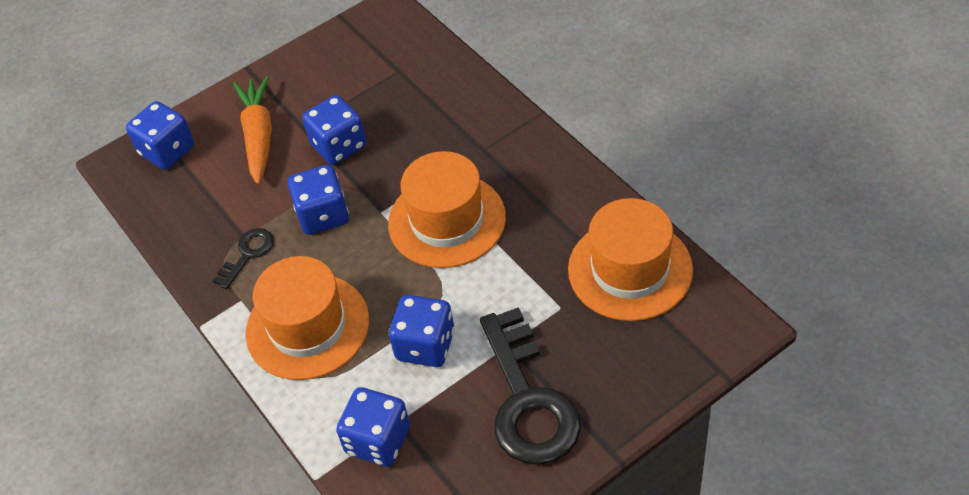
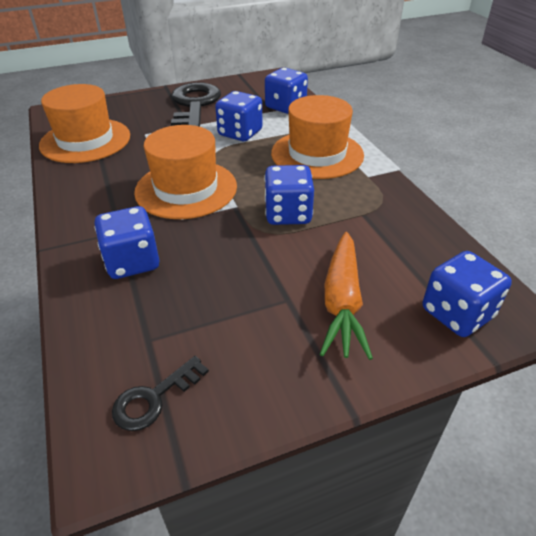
camera: 170 degrees left, 10 degrees down
black key [212,228,274,289] -> black key moved to [112,356,209,431]
blue dice [302,95,366,165] -> blue dice moved to [94,206,160,279]

